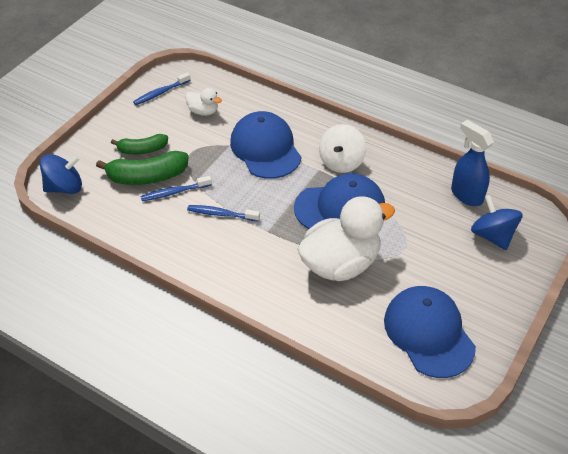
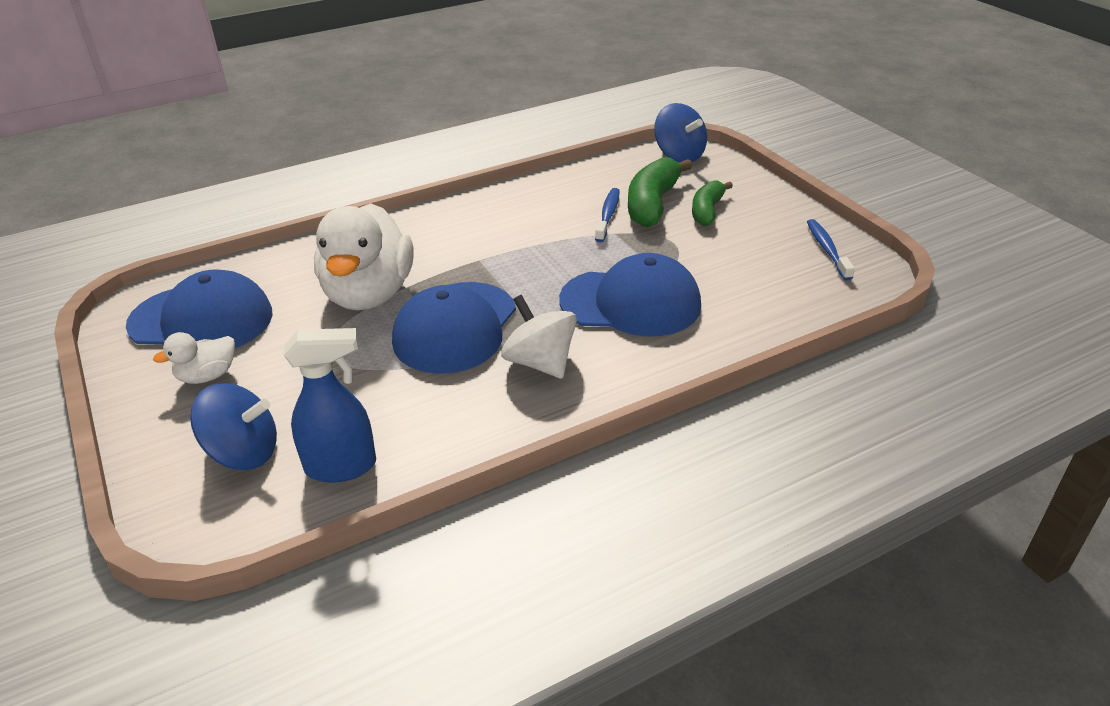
camera: 120 degrees right, 10 degrees down
blue spinning top [40,154,82,194] -> blue spinning top turned 45 degrees counterclockwise [654,103,707,163]
white duck [185,88,222,116] -> white duck moved to [153,332,235,384]
blue toothbrush [187,205,260,221] -> none

